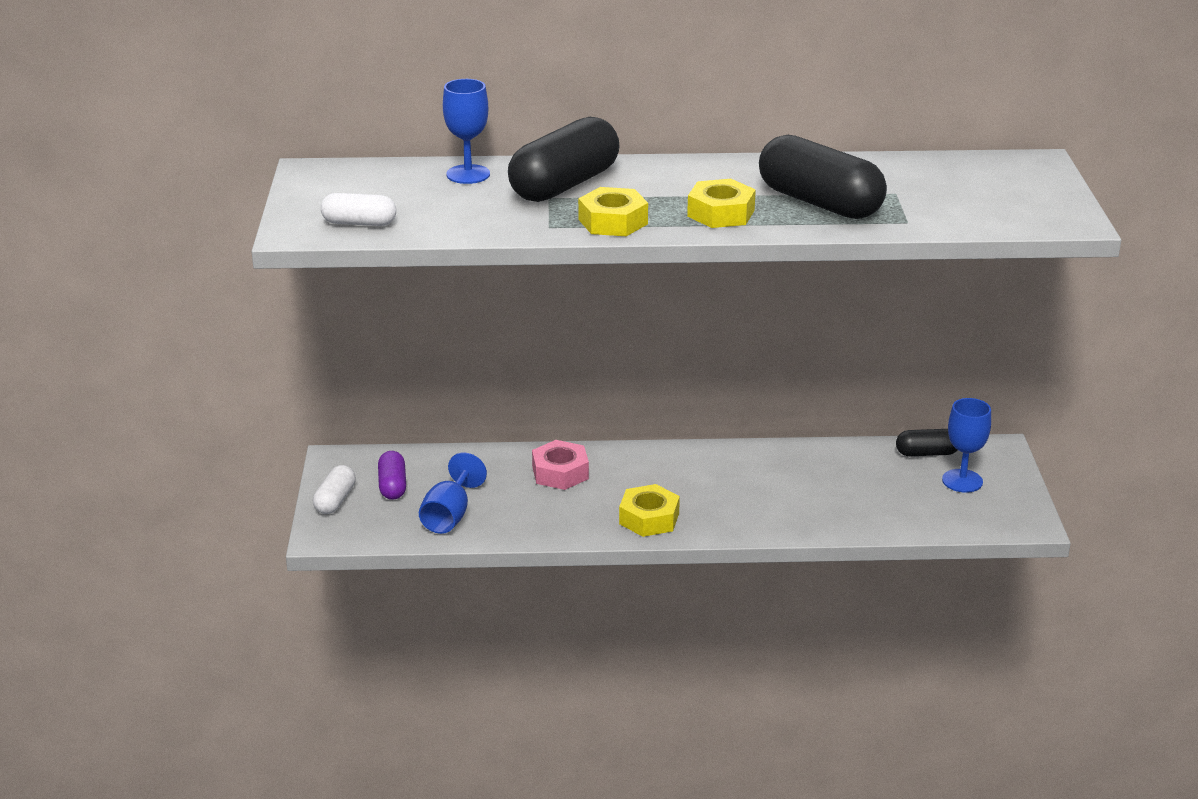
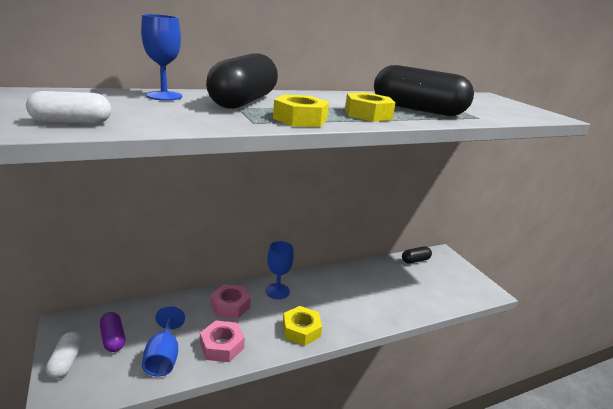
camera: 25 degrees left, 5 degrees down
blue goblet [942,398,991,493] -> blue goblet moved to [266,241,294,299]
none -> pink nut [200,320,245,362]

